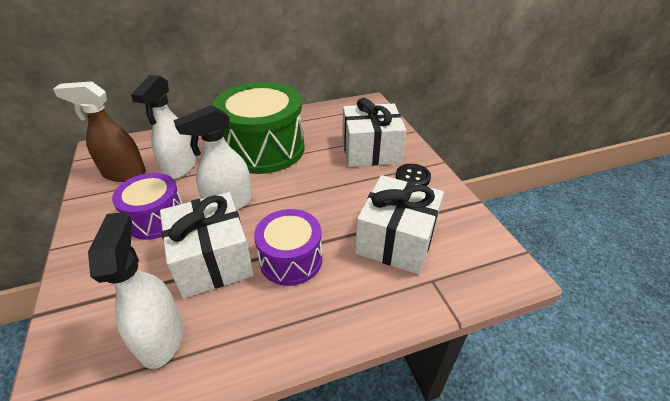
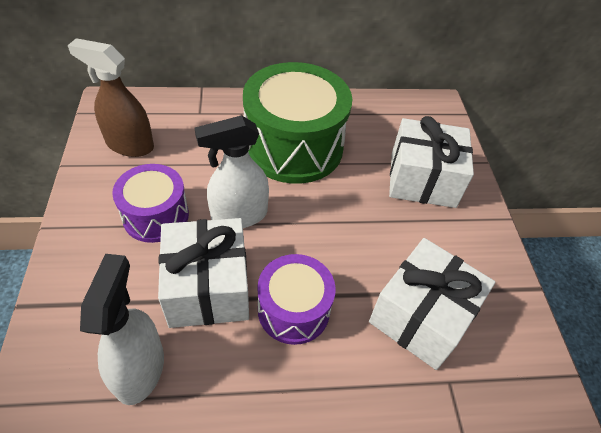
camera: 10 degrees right, 10 degrees up
white spray bottle [131,75,196,180] -> none
black button [396,164,431,186] -> none

